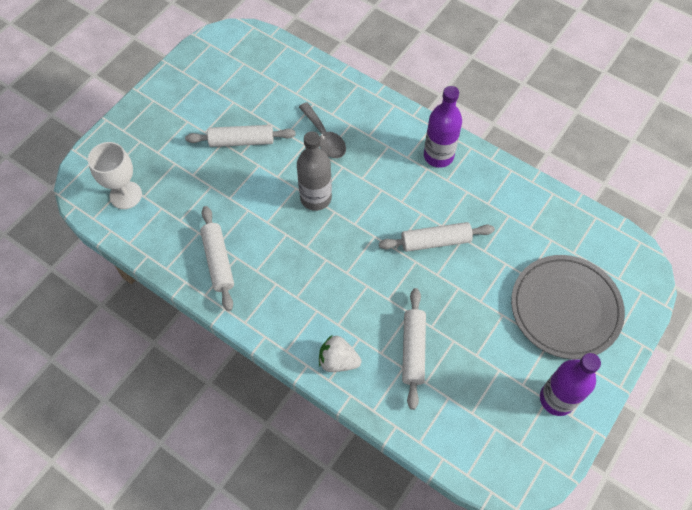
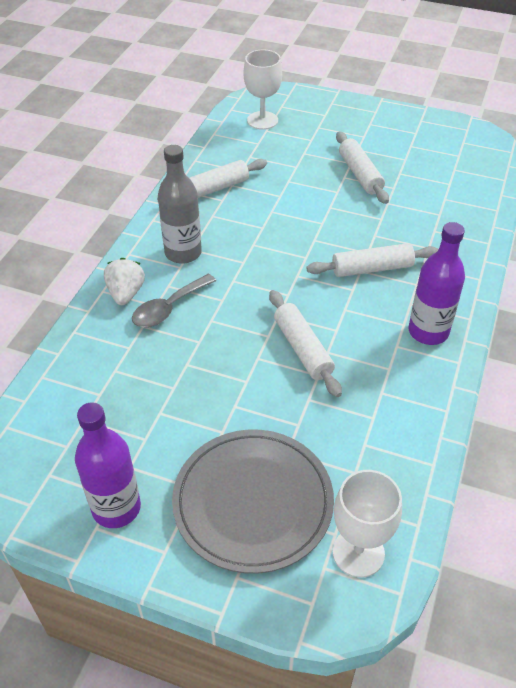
camera: 75 degrees right, 15 degrees down
grey bottle [297,131,332,211] -> grey bottle moved to [158,145,202,264]
grey spoon [299,102,346,158] -> grey spoon moved to [132,274,216,327]
white rolling pin [402,288,426,410] -> white rolling pin moved to [307,243,439,277]
none -> white goblet [333,470,402,578]

